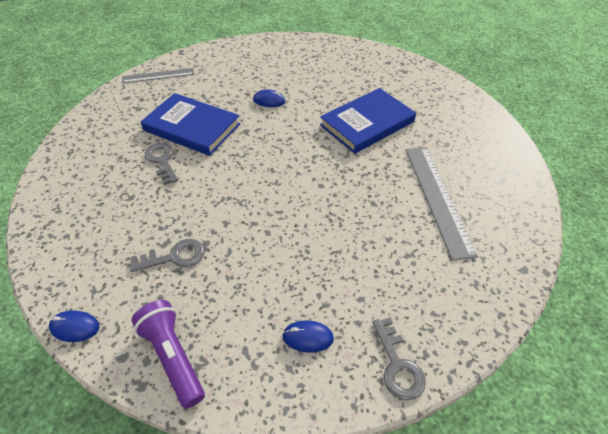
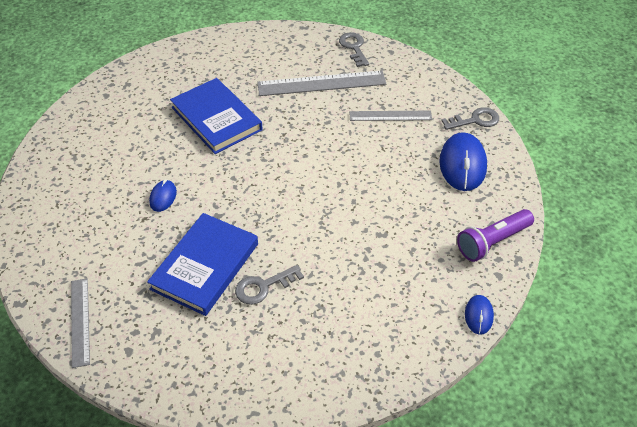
camera: 90 degrees left, 0 degrees up
grey key [130,239,205,272] -> grey key moved to [339,32,369,67]
blue mouse [282,320,334,353] -> blue mouse [439,132,487,191], size x1.94
none -> grey ruler [349,111,432,121]

